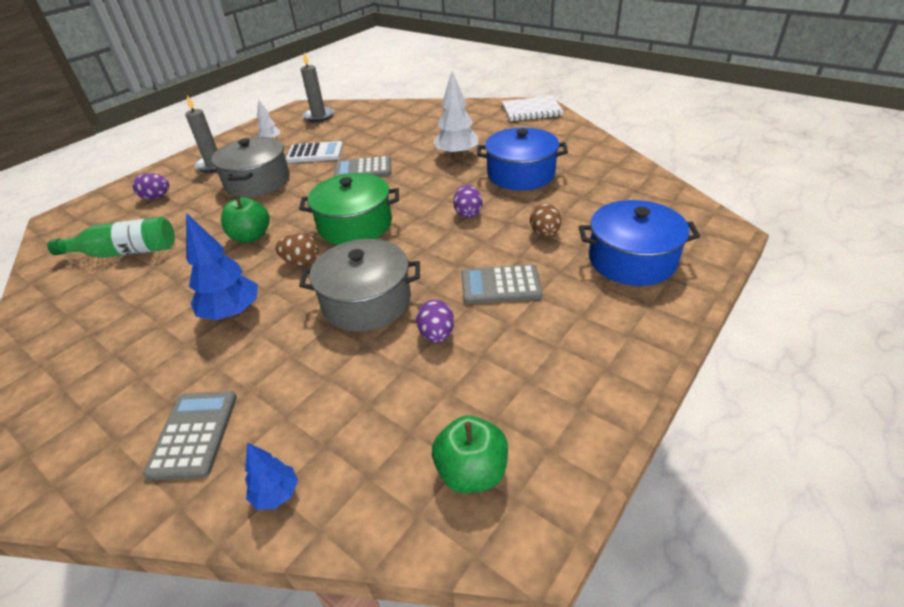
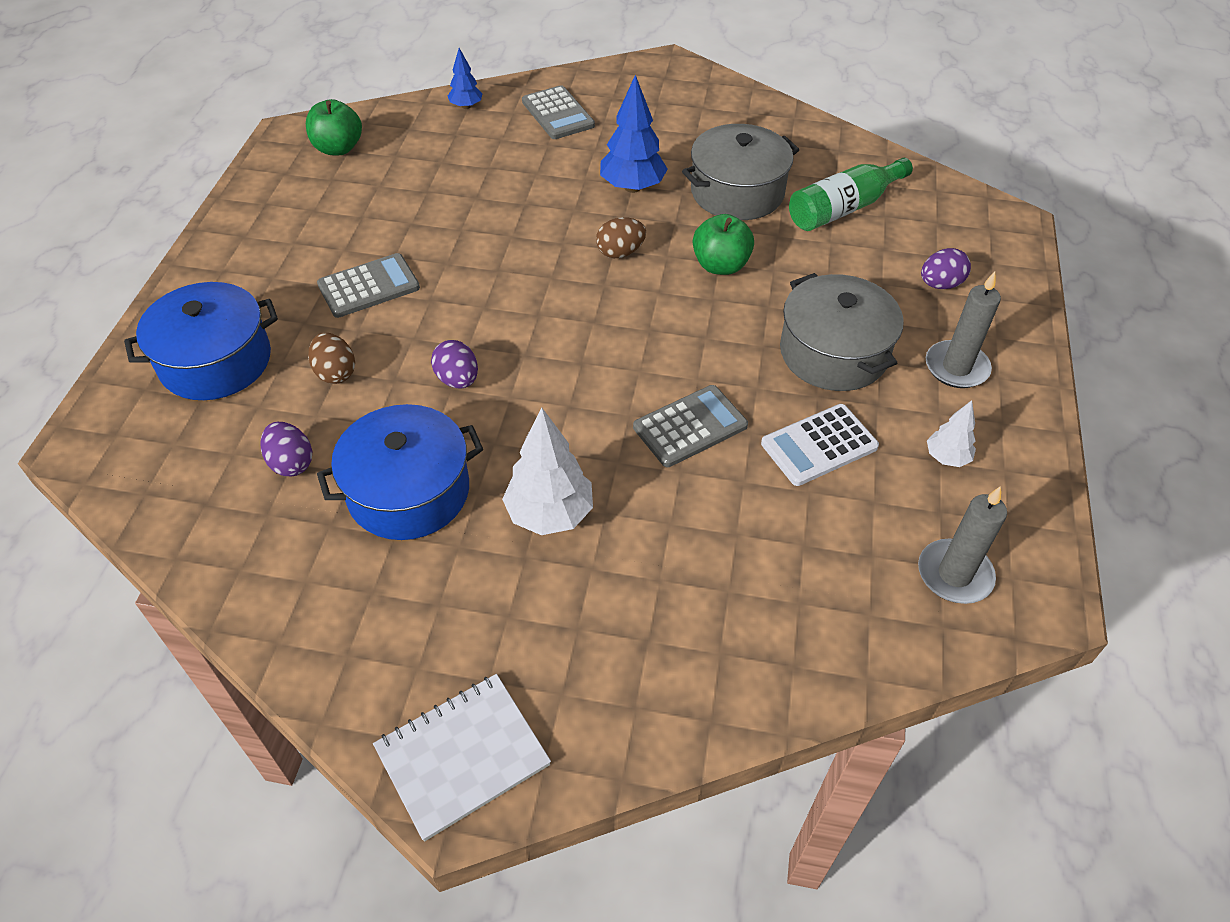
camera: 150 degrees right, 10 degrees up
green pot [299,173,399,245] -> none
grey pot [299,239,420,332] -> grey pot moved to [682,124,799,220]
purple egg [416,300,454,343] -> purple egg moved to [260,422,312,476]

